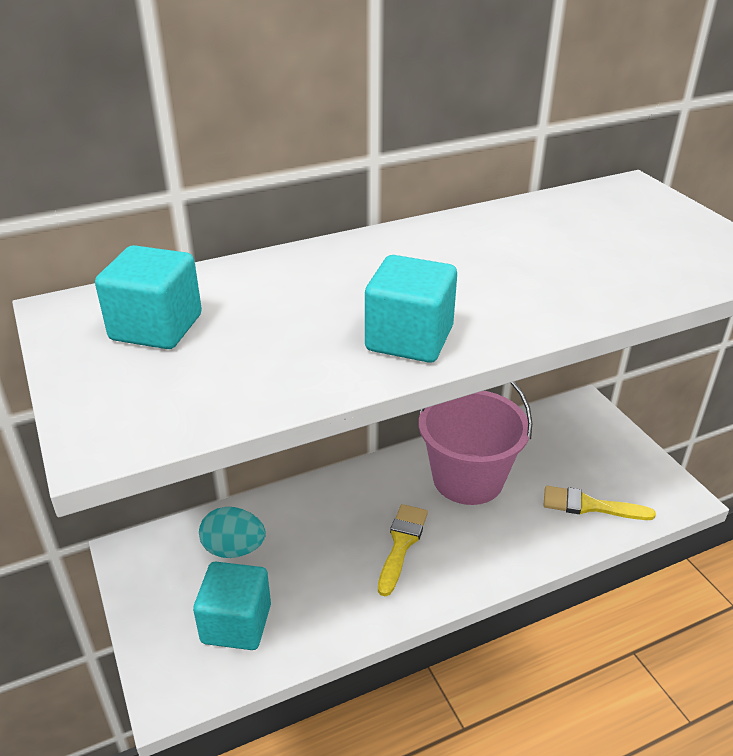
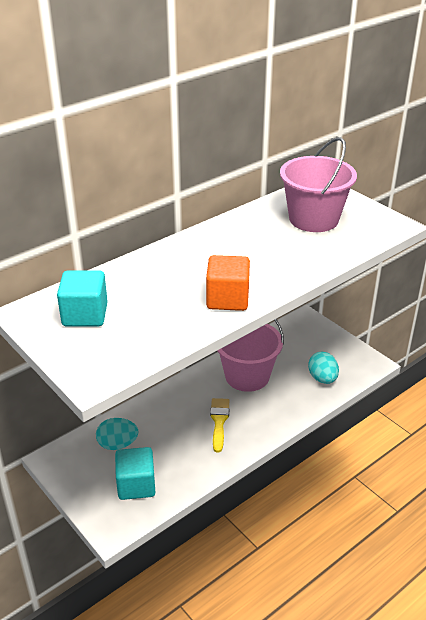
camera: 15 degrees left, 0 degrees up
turquoise cube [365,255,457,363] -> orange cube [206,255,250,311]
yellow brush [543,486,656,520] -> turquoise egg [308,352,339,384]
none -> pink bucket [280,137,357,232]

